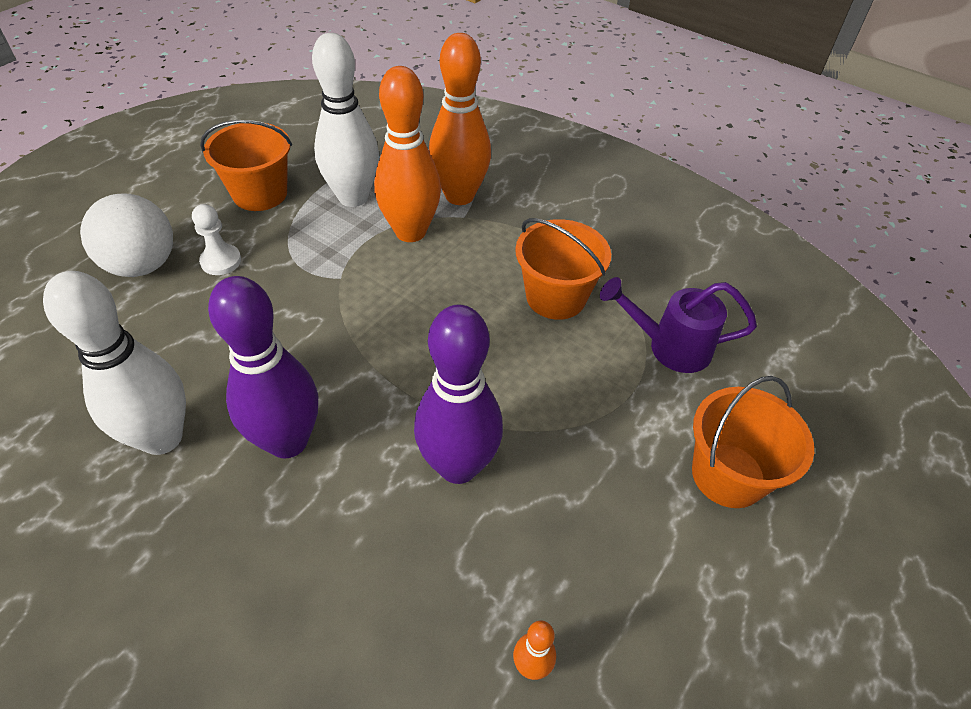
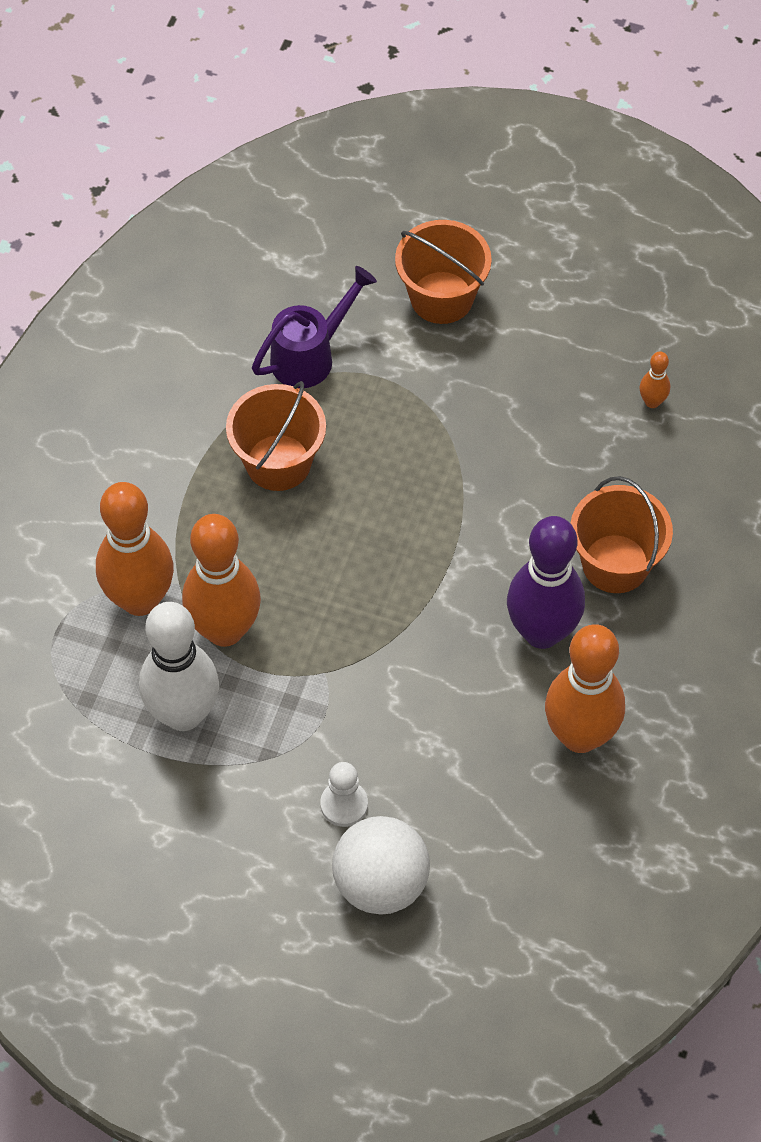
camera: 105 degrees left, 10 degrees up
white bowling pin [43,271,186,455] -> orange bowling pin [545,624,625,753]
orange bucket [200,120,292,211] -> orange bucket moved to [570,476,673,593]
purple bowling pin [414,305,503,484] -> none
purple watering can [600,277,757,373] -> purple watering can turned 120 degrees counterclockwise [252,266,377,388]

